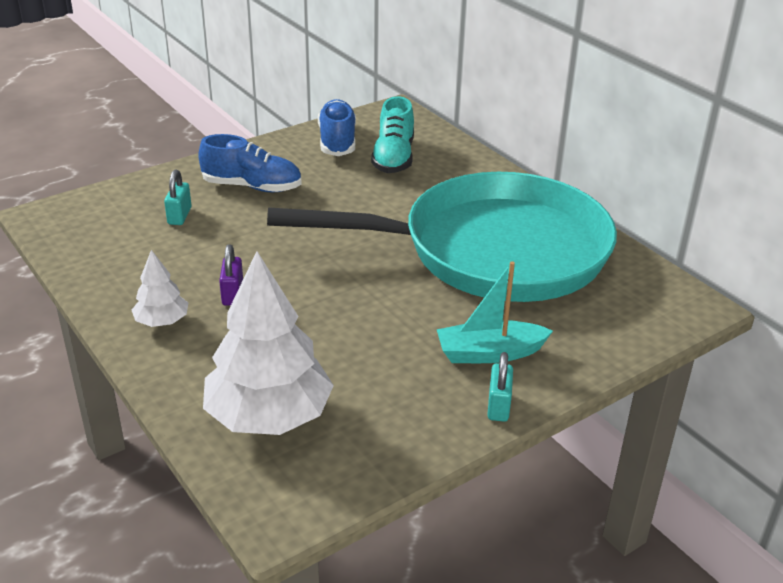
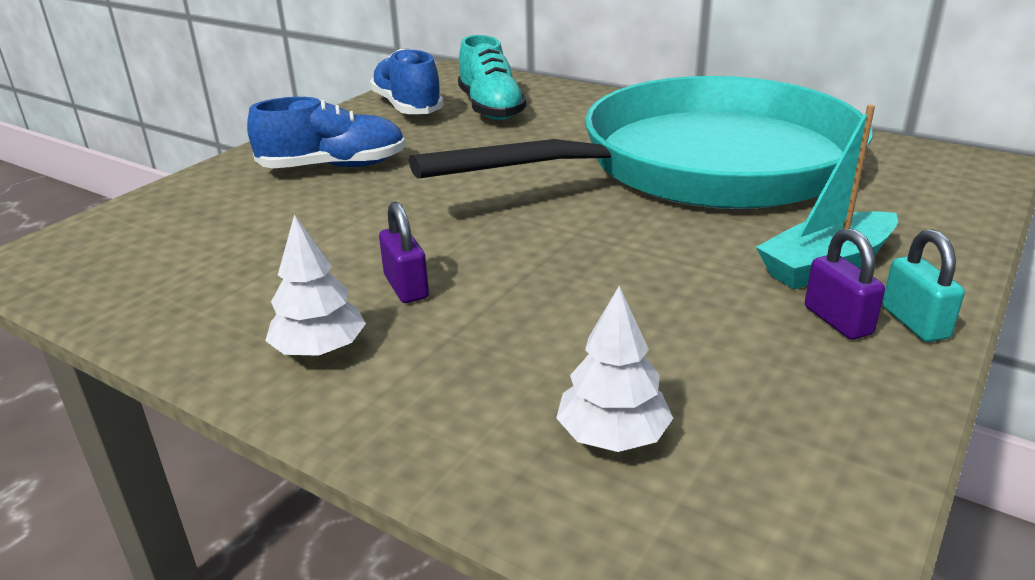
camera: 20 degrees left, 5 degrees down
turquoise padlock [164,170,192,225] -> none
white tree [203,251,334,435] -> white tree [556,286,673,452], size x0.49
none -> purple padlock [805,228,885,340]

